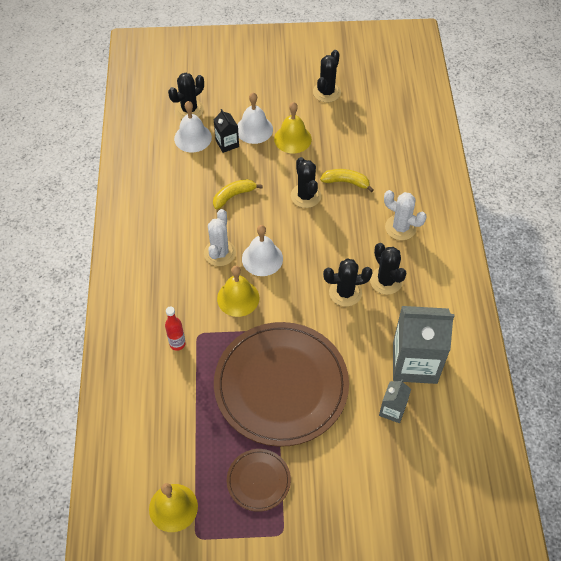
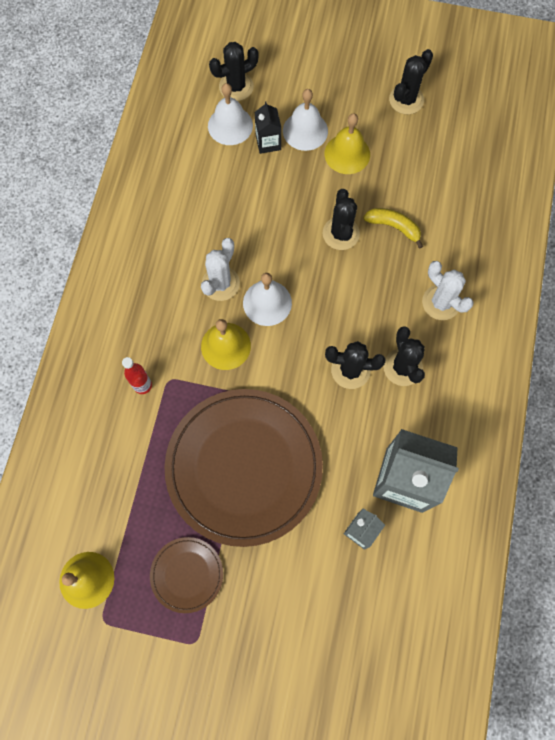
camera: 15 degrees right, 15 degrees up
yellow banana [213,179,263,209] -> none

